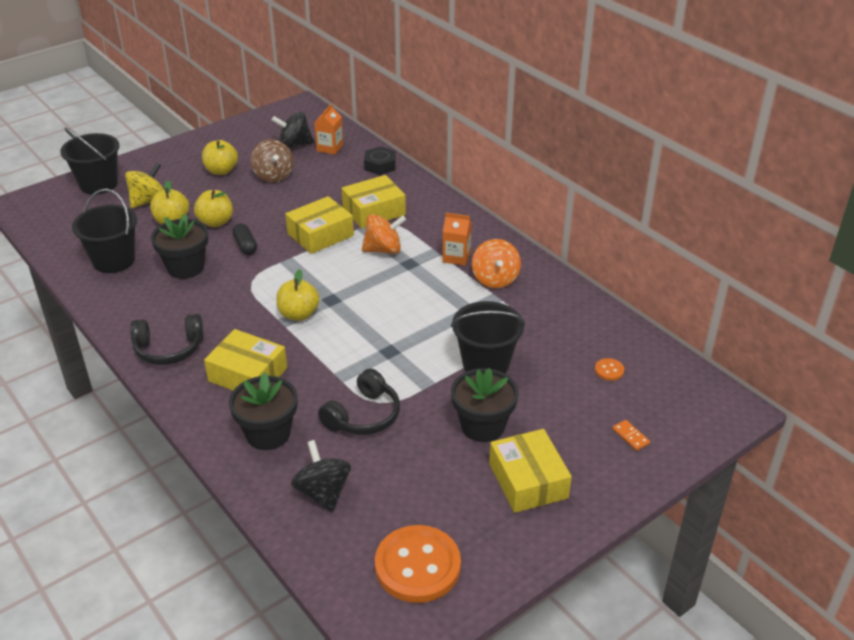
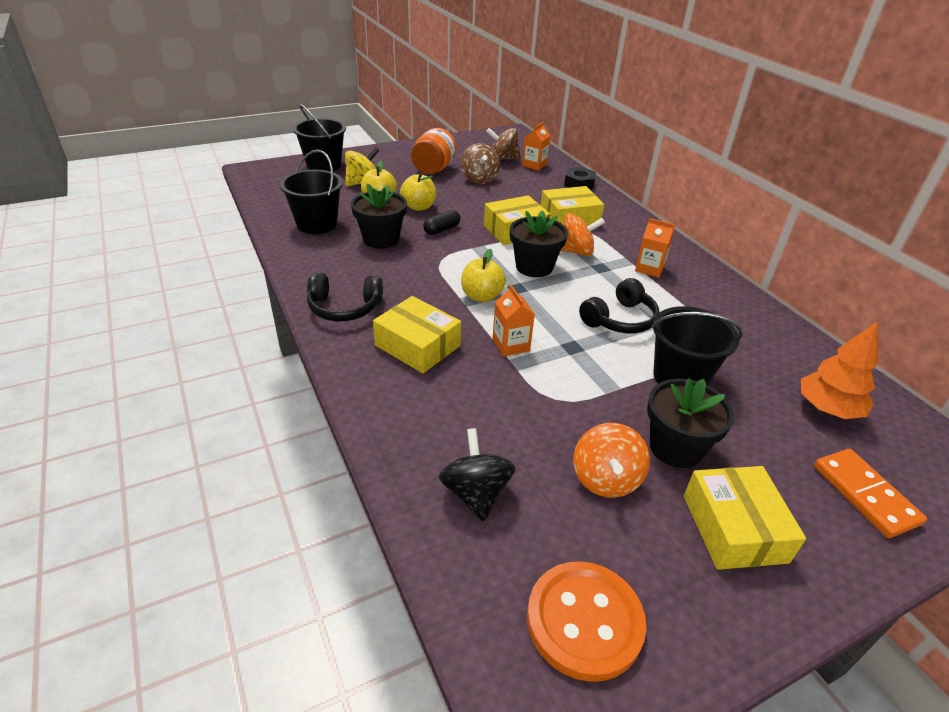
camera: 10 degrees right, 0 degrees up
yellow apple [202,140,238,175] -> orange jar [411,128,457,174]
black flower pot [229,372,298,450] -> black flower pot moved to [510,210,568,277]
black capsule [232,223,257,255] -> black capsule turned 60 degrees clockwise [423,210,460,235]
black spinning top [272,112,314,148] -> brown spinning top [486,128,521,160]
black headphones [318,369,400,435] -> black headphones moved to [579,278,659,333]
orange spinning top [472,239,521,288] -> orange spinning top moved to [574,423,650,498]
orange button [595,358,624,381] -> orange tree [801,322,878,419]
orange domino [612,420,650,451] -> orange domino [814,449,927,538], size x2.08
none -> orange carton [492,285,535,356]

